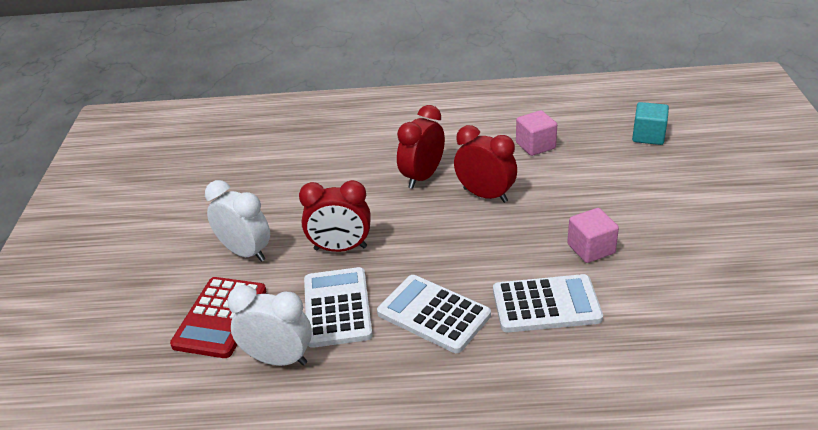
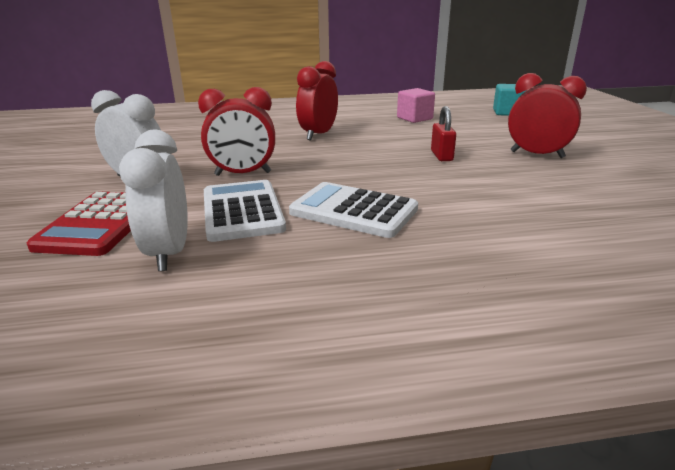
camera: 10 degrees left, 10 degrees down
white clock [227,285,312,366] -> white clock turned 105 degrees counterclockwise [119,130,188,271]
red clock [454,125,517,203] -> red clock moved to [508,73,587,158]
white calculator [493,274,603,332] -> none
pink cube [567,208,619,263] -> none
none -> red padlock [431,106,456,161]

